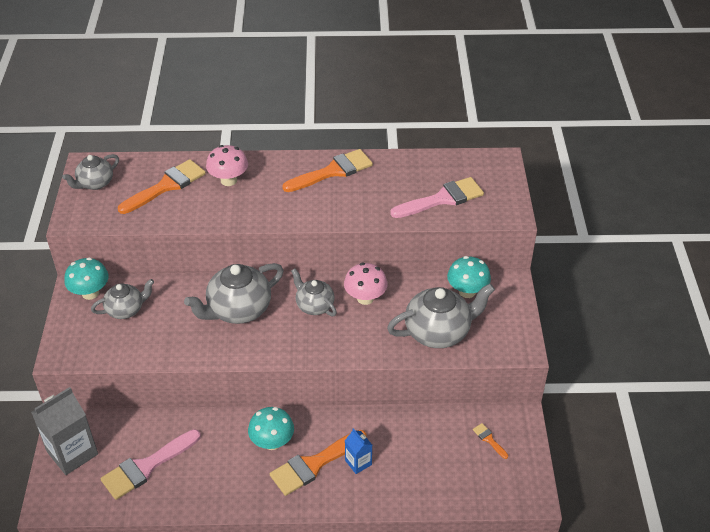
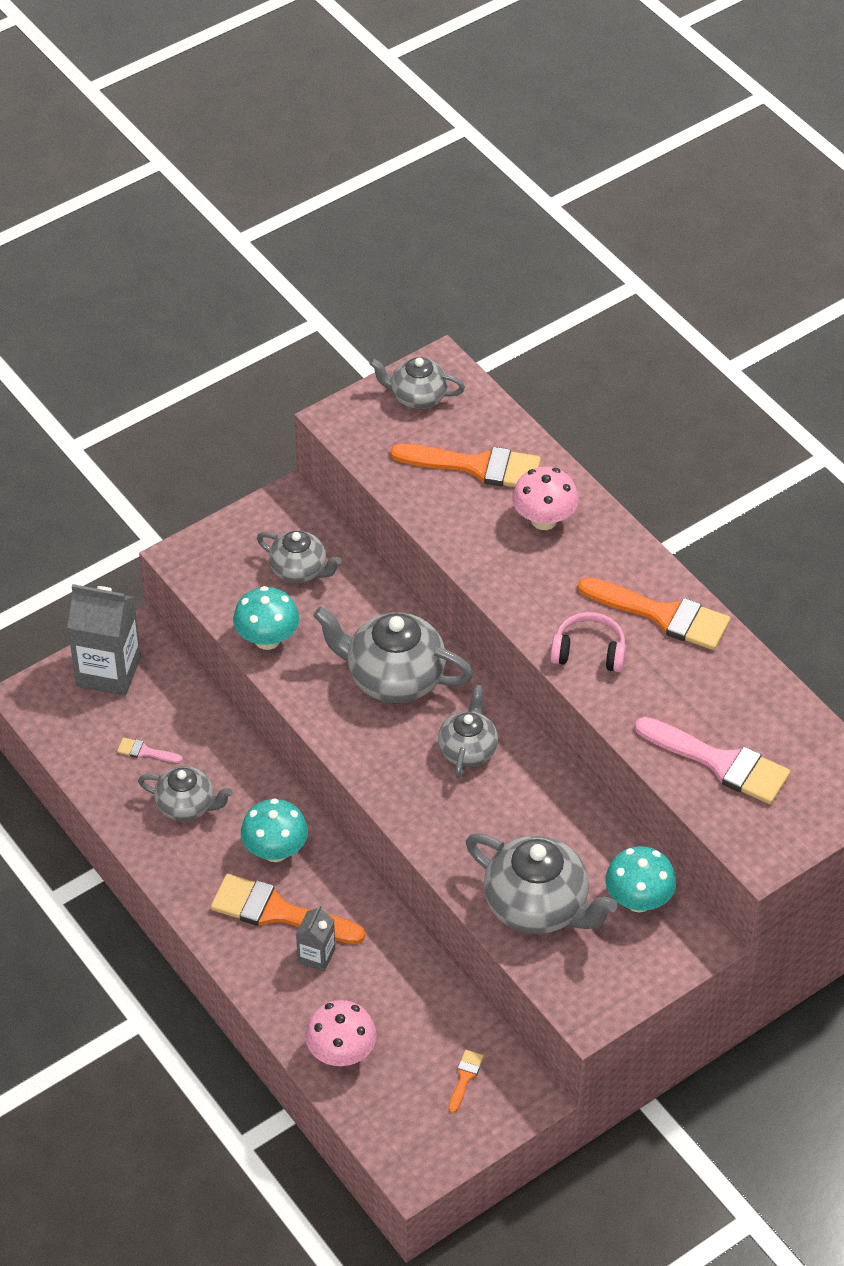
camera: 55 degrees right, 5 degrees up
turquoise mushroom [64,257,109,300] -> turquoise mushroom moved to [233,586,299,650]
pink brush [100,429,201,500] -> pink brush [117,738,183,763], size x0.44
pink mushroom [344,263,388,305] -> pink mushroom moved to [305,1000,376,1066]
blue carton [345,428,372,474] -> grey carton [296,905,335,972]
none -> grey teapot [138,766,233,821]
none -> pink headphones [550,612,626,672]

